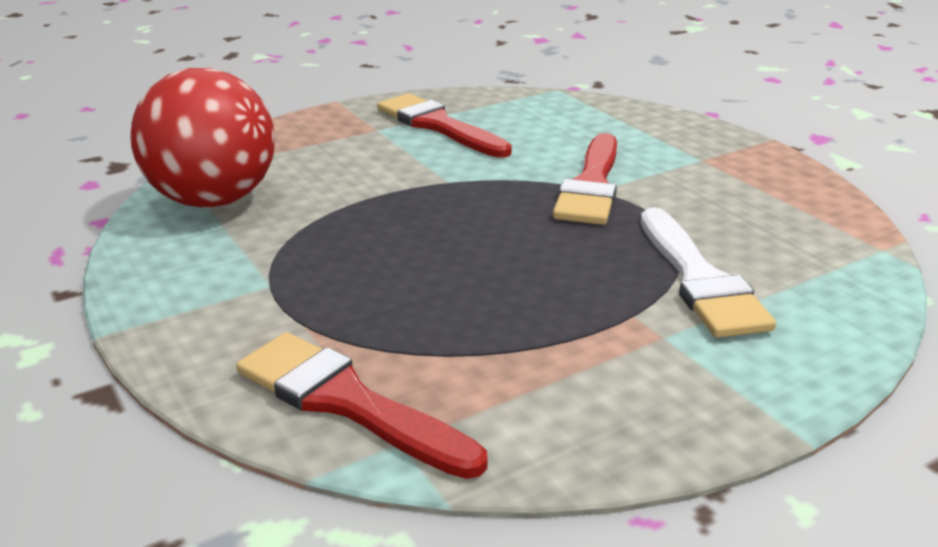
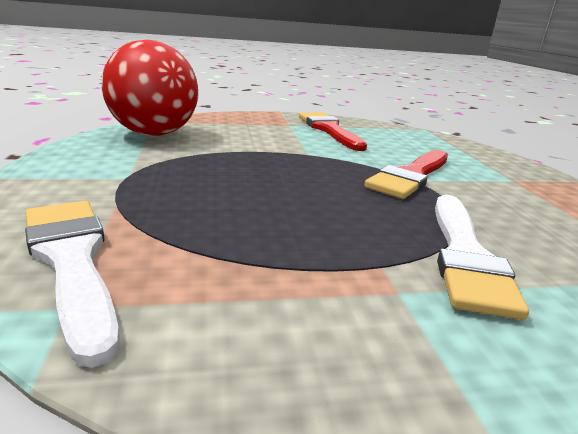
camera: 20 degrees right, 5 degrees down
red brush [236,332,487,479] -> white brush [25,201,120,368]

